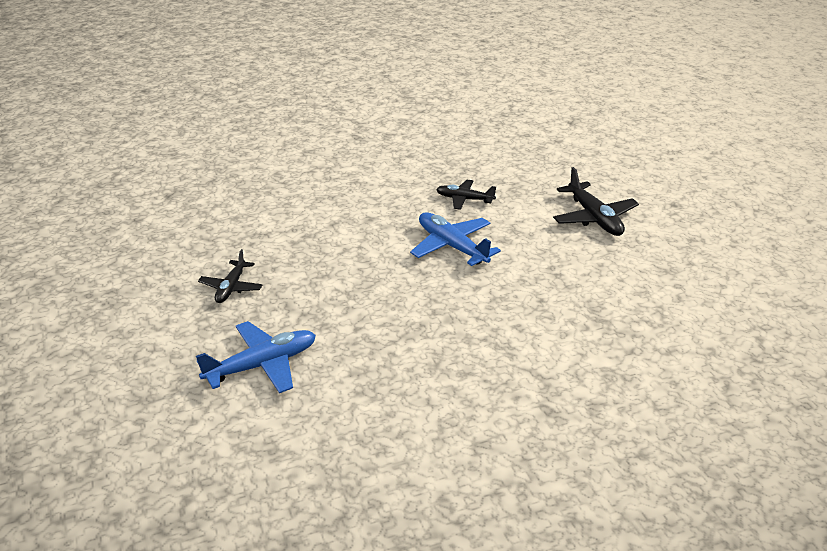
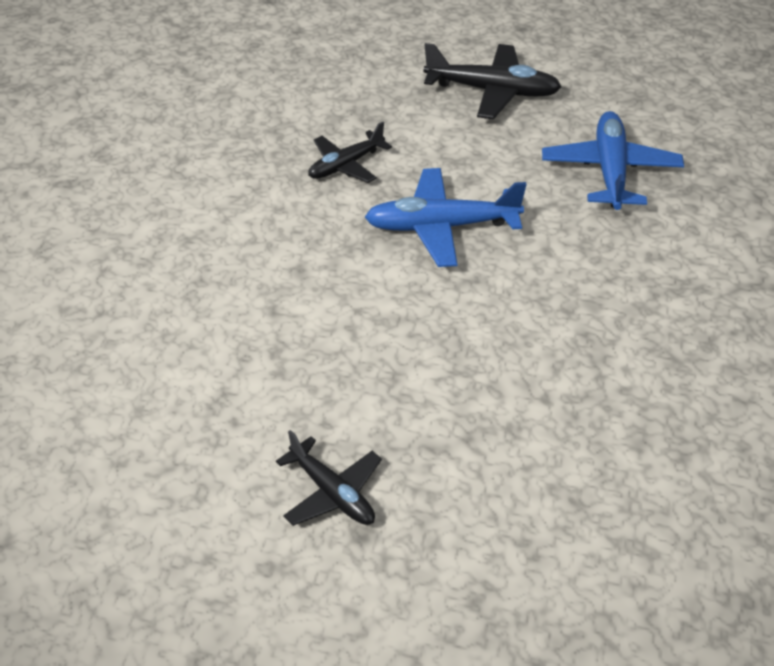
camera: 55 degrees left, 10 degrees up
blue plane [196,321,316,393] -> blue plane moved to [542,111,684,210]

